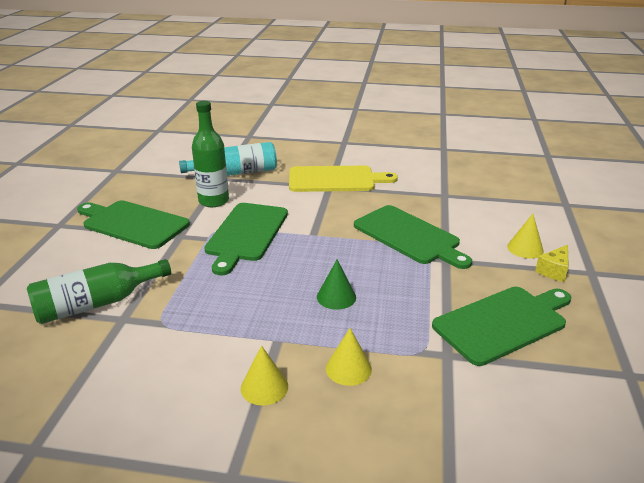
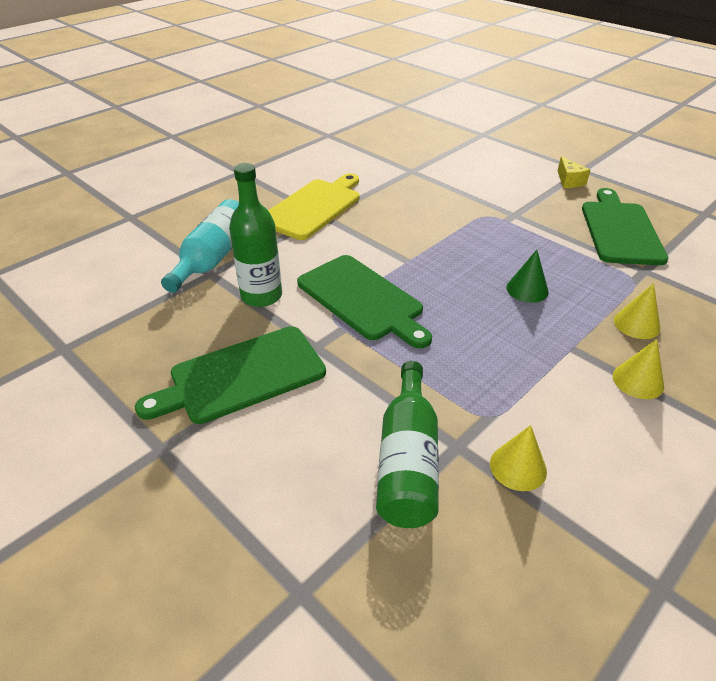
camera: 55 degrees left, 10 degrees up
green cutting board [354,205,472,269] -> none
yellow cone [507,214,544,259] -> yellow cone moved to [490,425,547,491]

